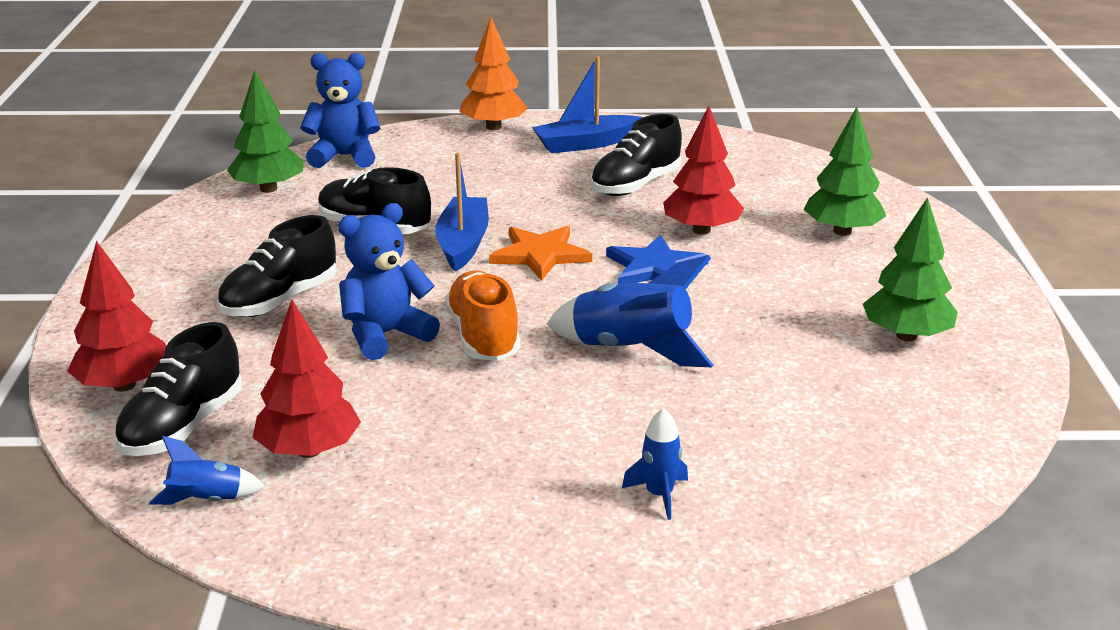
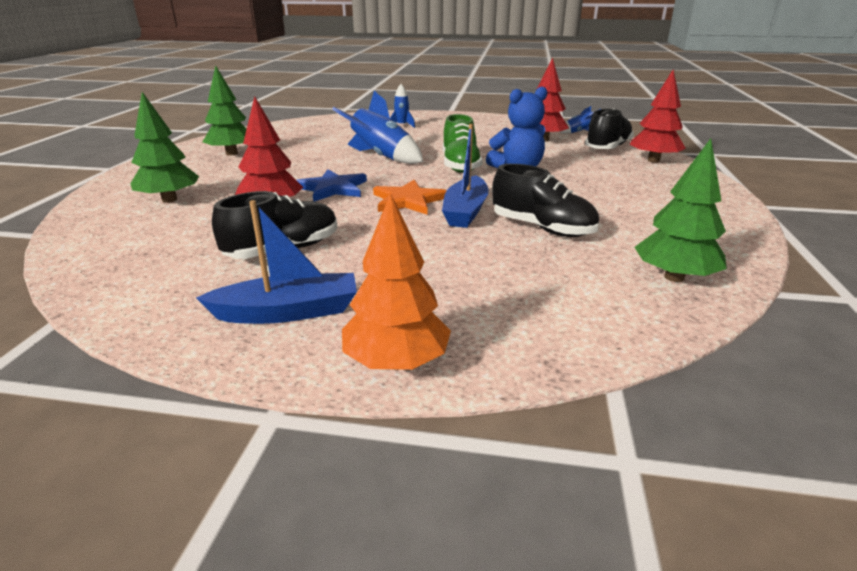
camera: 170 degrees left, 0 degrees up
black shoe [217,215,336,317] -> none
blue teddy bear [300,53,381,168] -> none
orange shoe [445,271,520,361] -> green shoe [443,114,483,173]

